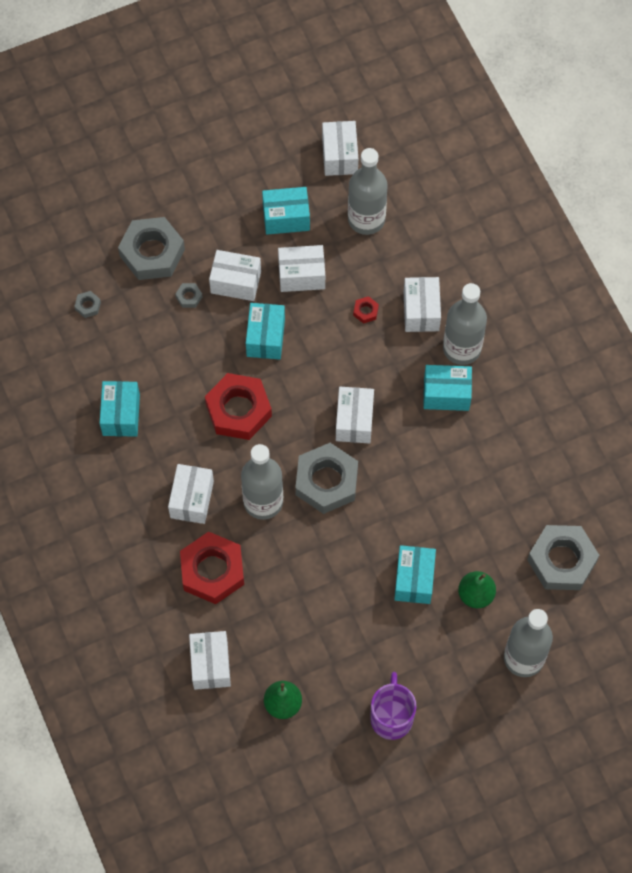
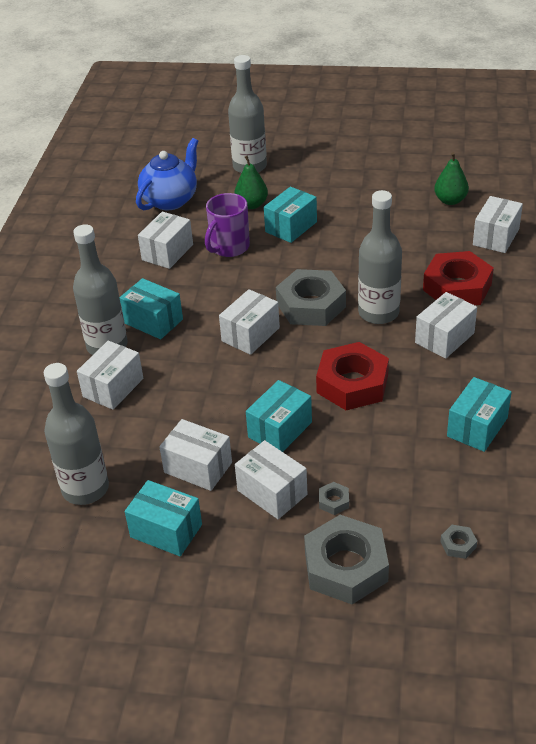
camera: 145 degrees left, 25 degrees down
white box [322,121,358,176] -> white box moved to [138,212,193,269]
red nut [353,296,379,324] -> none
purple mug [370,672,416,740] -> purple mug moved to [205,193,250,257]
grey nut [527,525,599,590] -> blue teapot [136,138,198,210]

